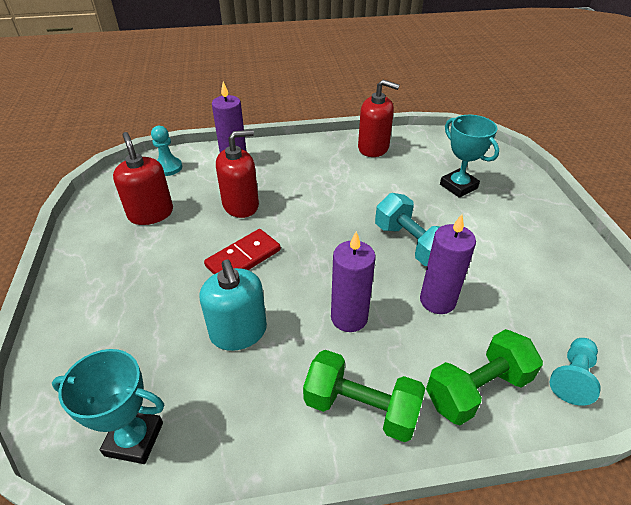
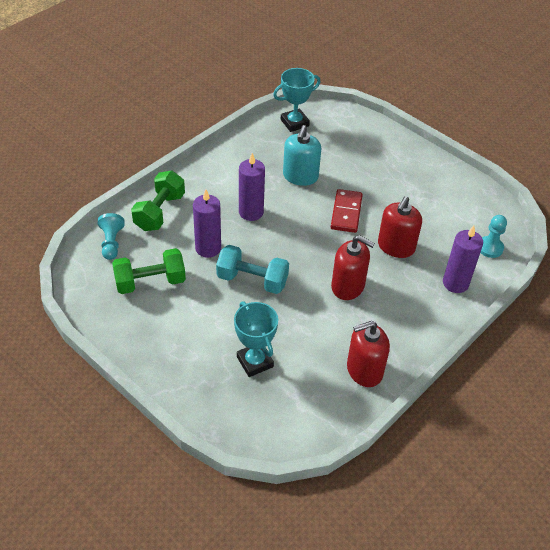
camera: 140 degrees right, 5 degrees up
red soap dispenser [113,132,173,225] -> red soap dispenser moved to [331,235,375,300]
turquoise soap dispenser [199,260,267,351] -> turquoise soap dispenser turned 105 degrees counterclockwise [283,125,322,186]
green dumbbell [303,350,425,442] -> green dumbbell moved to [112,248,186,294]
turquoise trophy [440,115,499,198] -> turquoise trophy turned 45 degrees clockwise [234,301,278,377]

